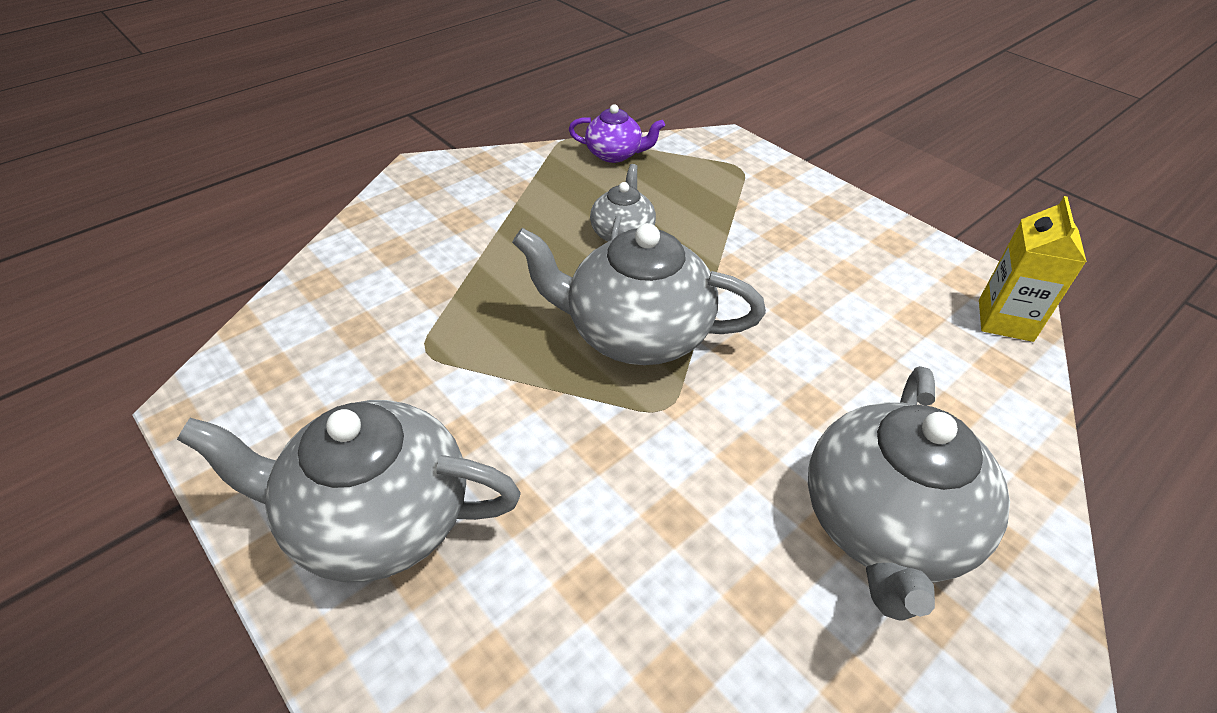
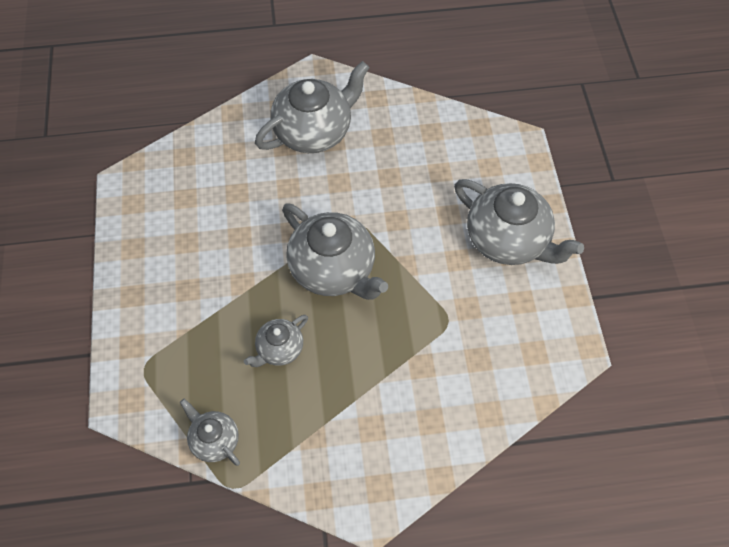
camera: 145 degrees left, 15 degrees up
purple teapot [569,104,665,163] -> grey teapot [180,399,240,466]
yellow carton [979,196,1087,342] -> none

